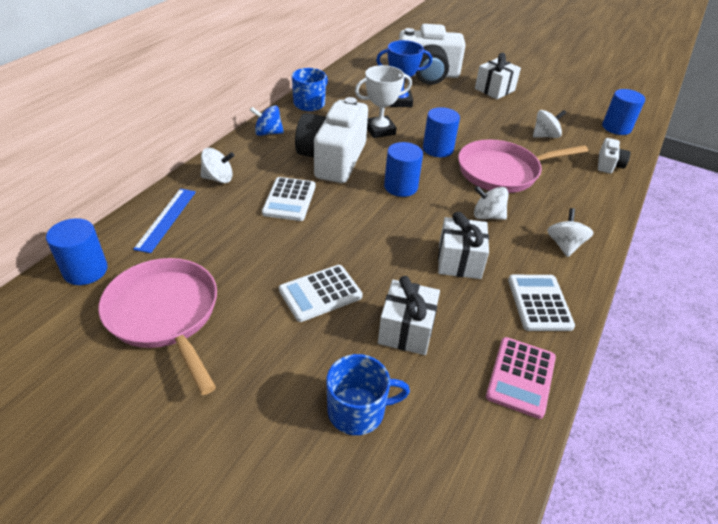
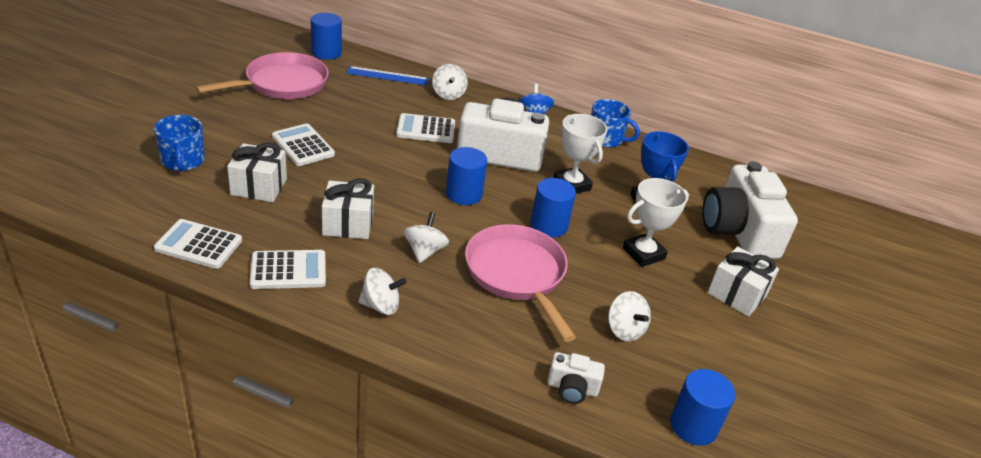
camera: 80 degrees right, 5 degrees down
pink calculator [486,337,556,419] -> white calculator [154,219,242,269]
none -> white trophy [622,178,689,267]

